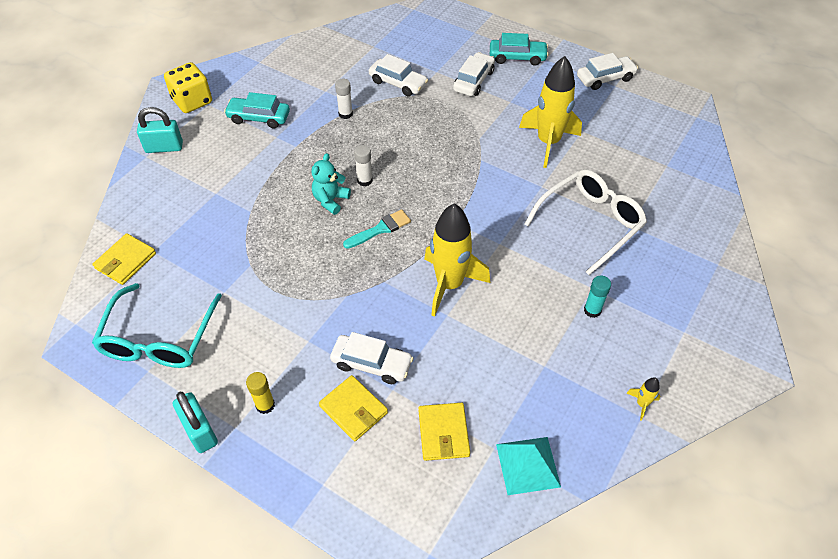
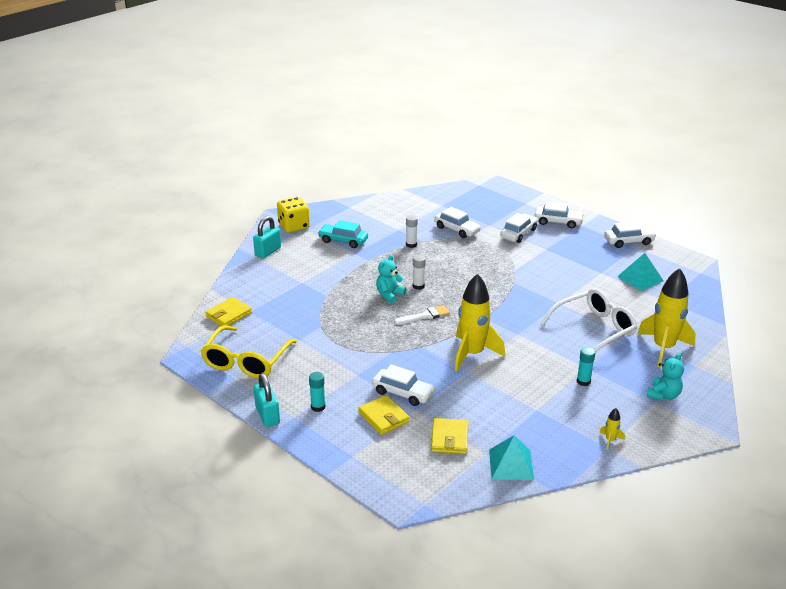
camera: 10 degrees right, 20 degrees down
turquoise glasses [92,283,222,368] -> yellow glasses [201,325,297,378]
turquoise padlock [137,107,183,153] -> turquoise padlock turned 60 degrees counterclockwise [253,216,281,258]
yellow glue stick [246,372,275,414] -> turquoise glue stick [309,372,325,412]
turquoise brush [343,209,411,249] -> white brush [394,305,450,325]
turquoise car [490,33,549,66] -> white car [534,201,584,228]
yellow rocket [519,56,582,168] -> yellow rocket moved to [637,268,695,367]
none -> turquoise pyramid [617,253,663,291]
none -> turquoise teddy bear [647,353,684,400]

